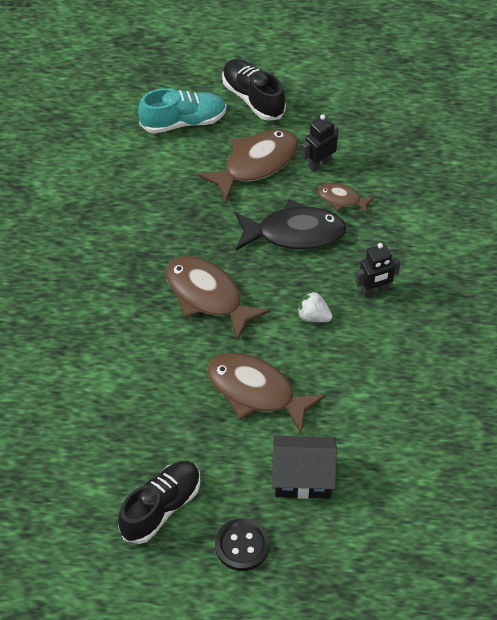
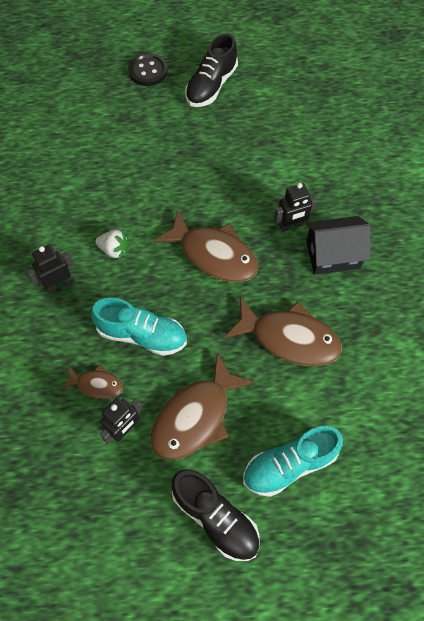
camera: 170 degrees right, 10 degrees up
brown fish [207,353,326,434] -> brown fish moved to [224,297,341,366]
black fish [235,199,346,251] -> turquoise shoe [91,298,187,356]
black house [272,436,337,499] -> black house moved to [306,216,371,275]
none -> black robot [274,183,317,232]

